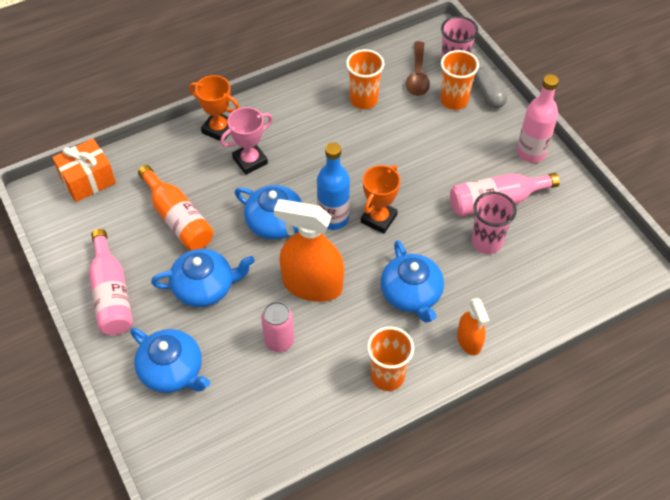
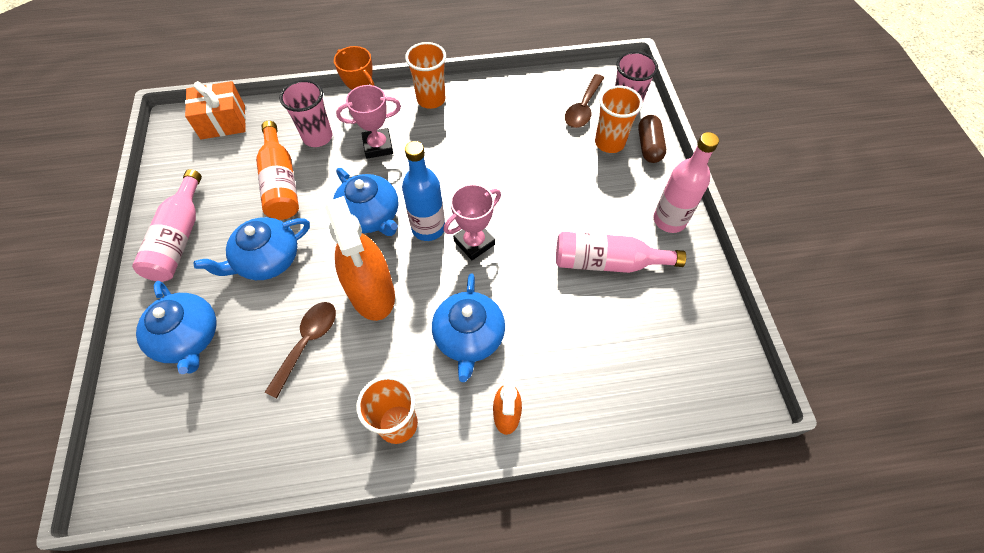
camera: 20 degrees right, 5 degrees up
blue teapot [151,249,255,307] -> blue teapot turned 135 degrees clockwise [194,217,310,280]
pink can [261,301,294,352] -> brown spoon [265,302,336,399]
orange spray bottle [274,199,344,302] -> orange spray bottle turned 150 degrees counterclockwise [325,196,395,321]
orange cup [346,49,384,109] -> orange cup moved to [405,42,446,109]
orange trophy [361,165,400,234] -> pink trophy [444,184,501,260]
pink cup [472,191,517,254] -> pink cup moved to [280,80,332,147]
grey capsule [474,67,507,108] -> brown capsule [638,115,666,163]

